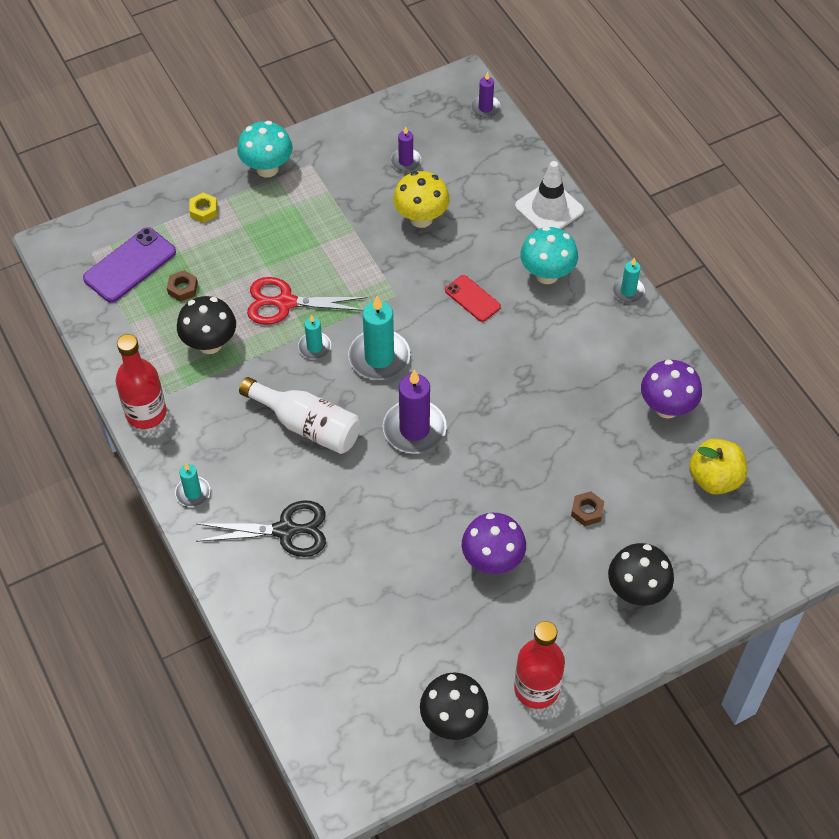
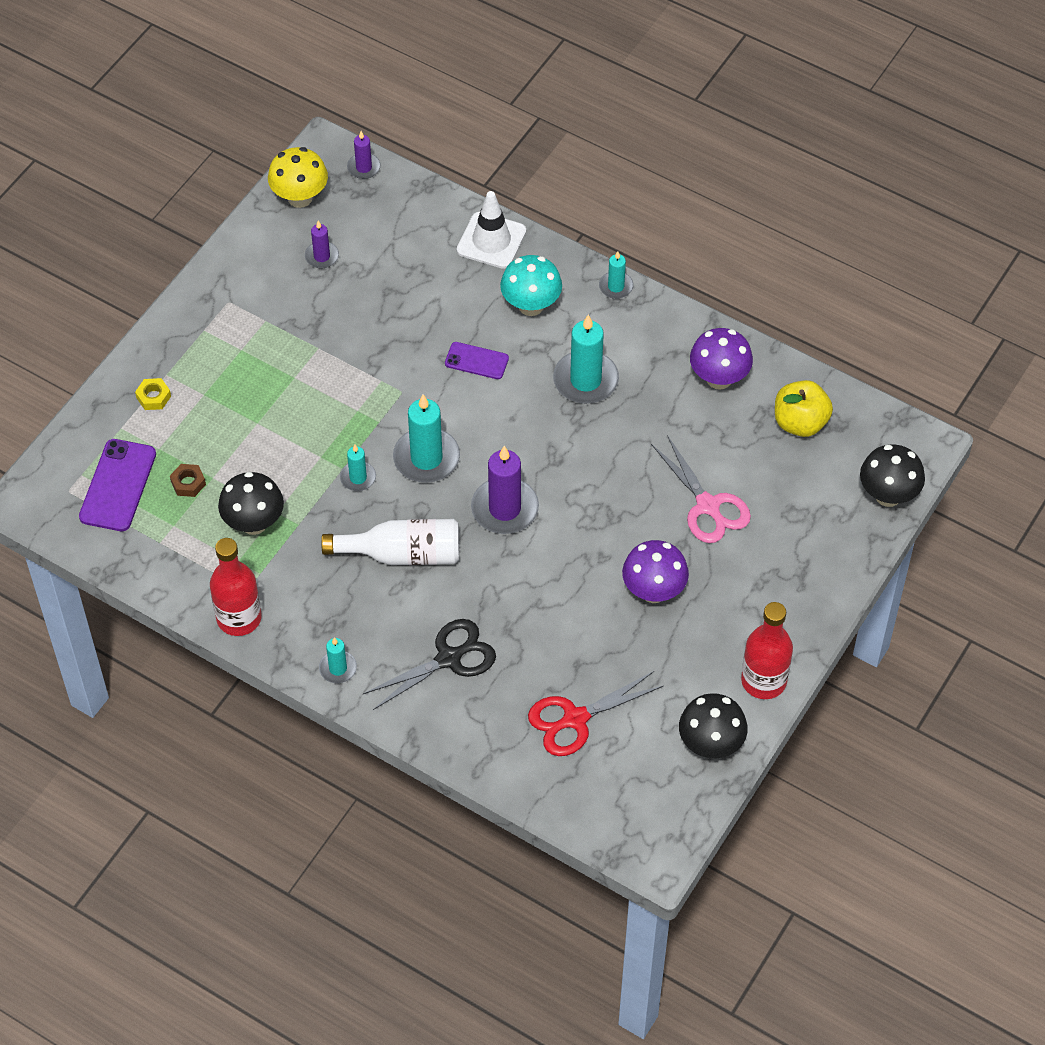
camera: 30 degrees left, 0 degrees up
turquoise mushroom [237,121,293,178] -> none
red scissors [247,277,367,325] -> red scissors moved to [528,671,663,756]
yellow mushroom [393,171,450,228] -> yellow mushroom moved to [268,147,328,208]
red phone [445,275,501,322] -> purple phone [445,342,509,379]
brown nut [571,491,604,526] -> pink scissors [651,435,751,543]
black mushroom [608,543,674,606] -> black mushroom moved to [860,444,925,507]
none -> turquoise candle [553,315,619,404]

